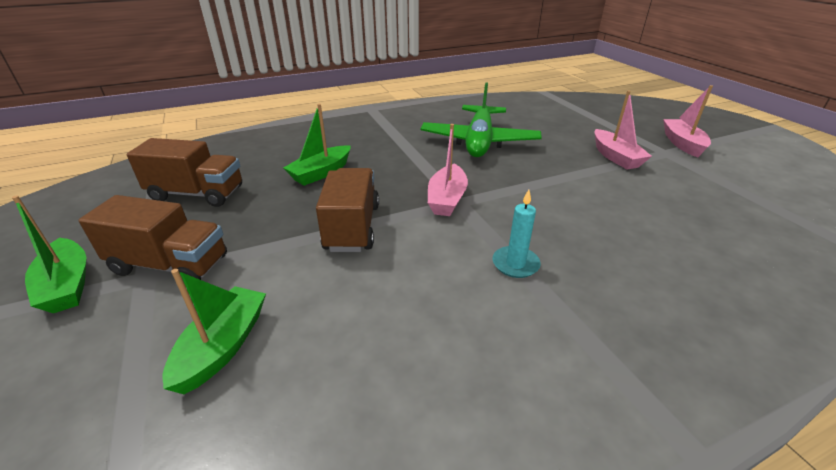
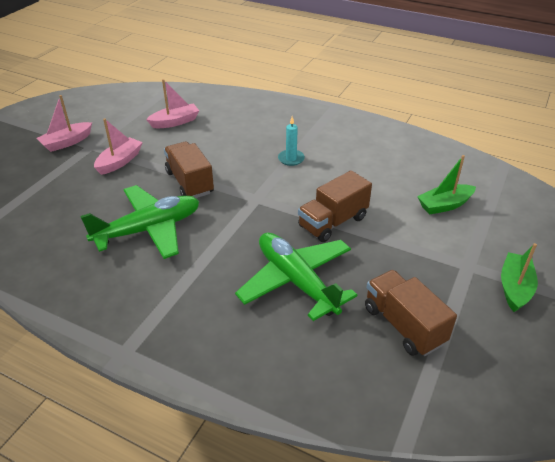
camera: 130 degrees left, 5 degrees up
brown truck [78,195,227,282] -> brown truck moved to [164,141,214,198]
green boat [283,104,351,186] -> green plane [235,233,357,321]
pink boat [428,124,468,216] -> pink boat moved to [146,79,199,128]

